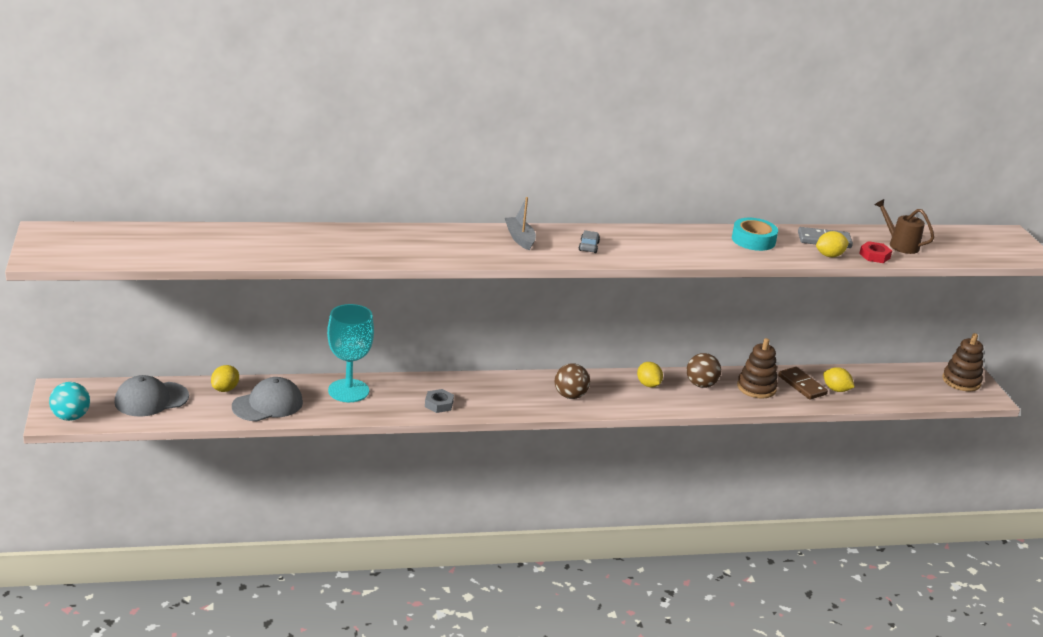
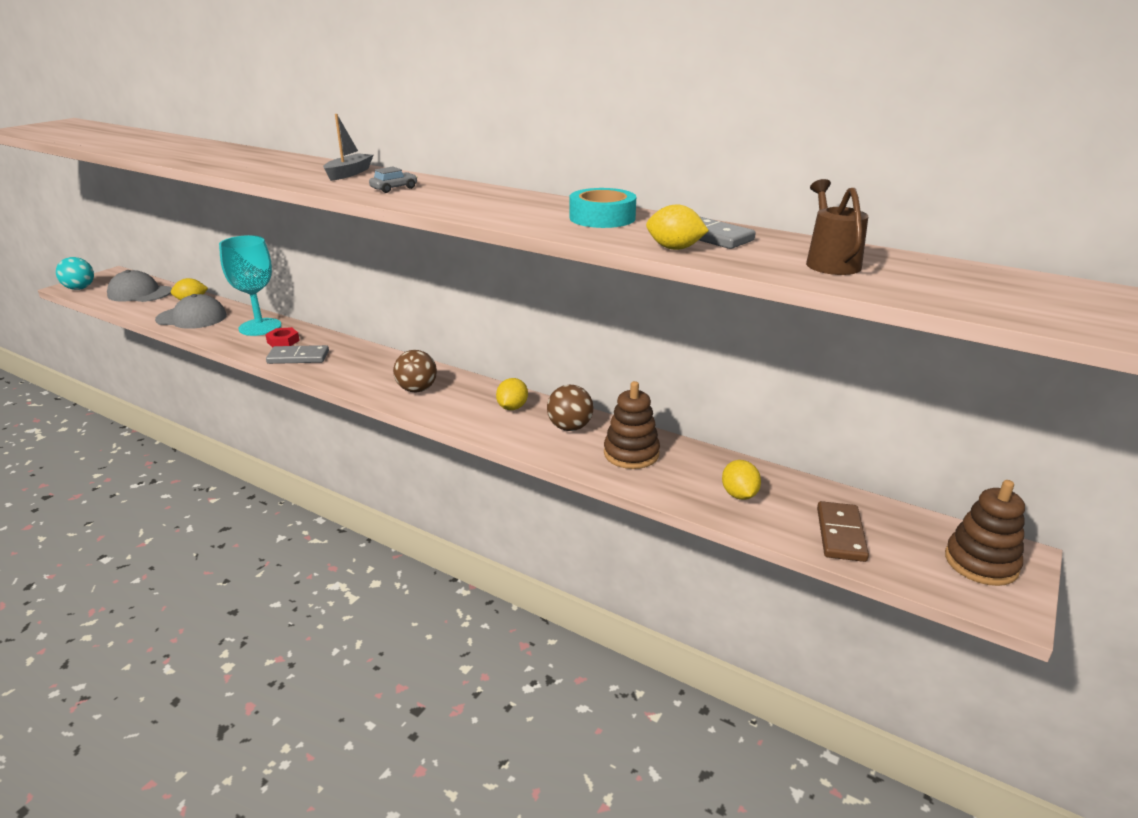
camera: 45 degrees right, 0 degrees up
grey nut [425,389,454,413] -> grey domino [266,345,329,364]
brown domino [778,367,828,400] -> brown domino moved to [817,501,869,562]
red nut [859,241,892,263] -> red nut moved to [265,327,300,348]

